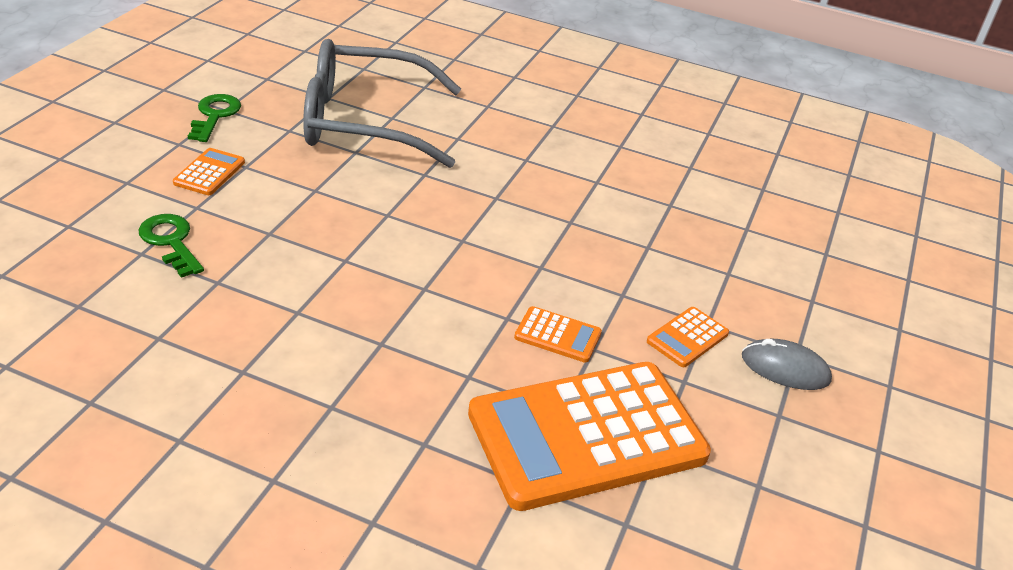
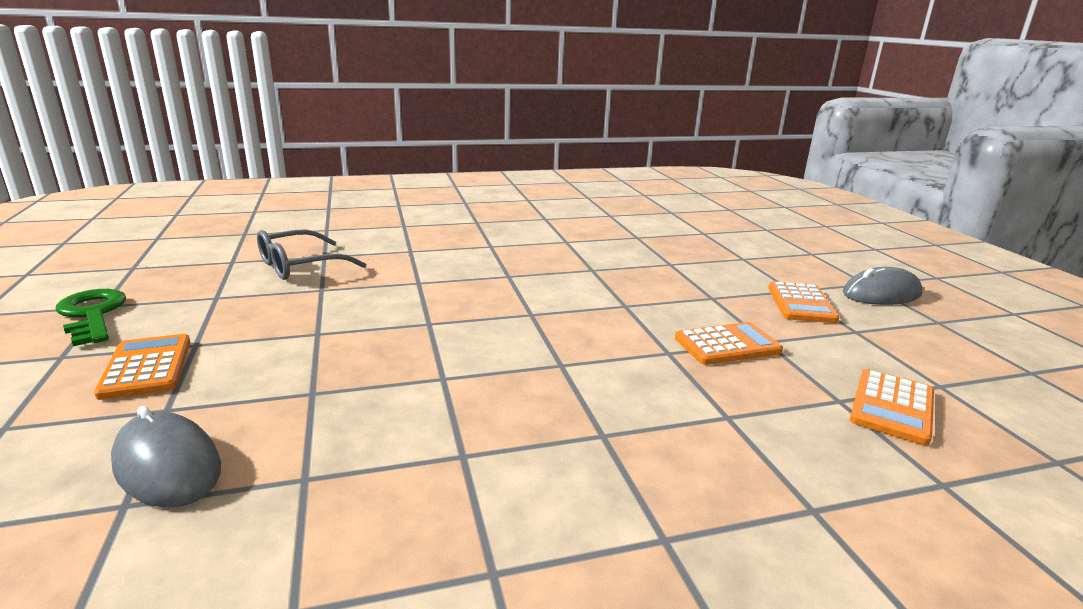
camera: 35 degrees left, 15 degrees down
green key [139,214,204,278] -> grey mouse [111,406,221,508]
grey glasses [303,39,461,168] -> grey glasses [257,230,366,280], size x0.47
orange calculator [468,362,711,511] -> orange calculator [850,369,934,445], size x0.41

